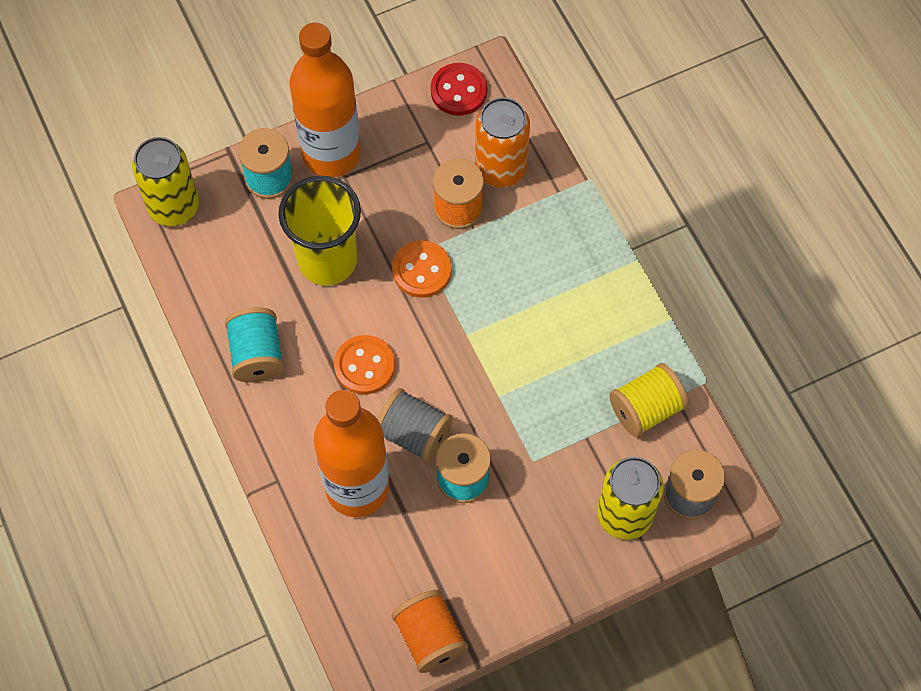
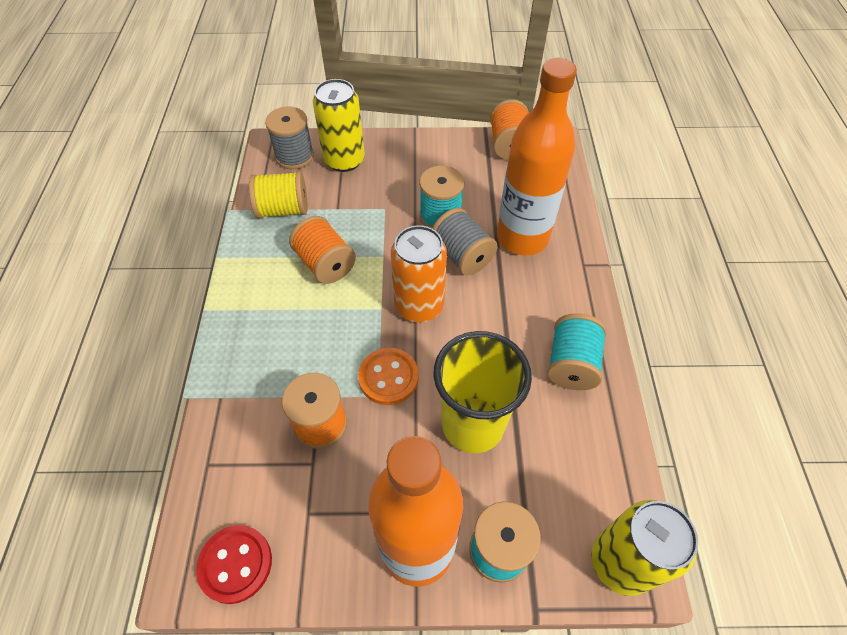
camera: 155 degrees left, 10 degrees down
orange button [334,335,395,395] -> none
orange can [475,97,530,188] -> orange can moved to [391,225,447,322]
none -> orange spool [289,216,356,284]

